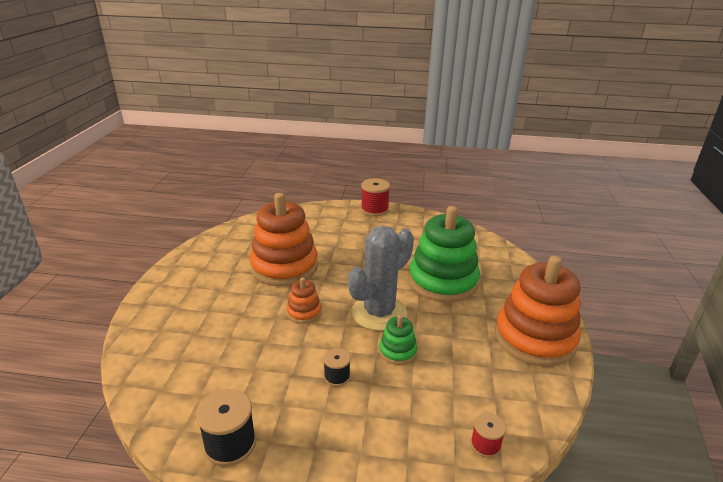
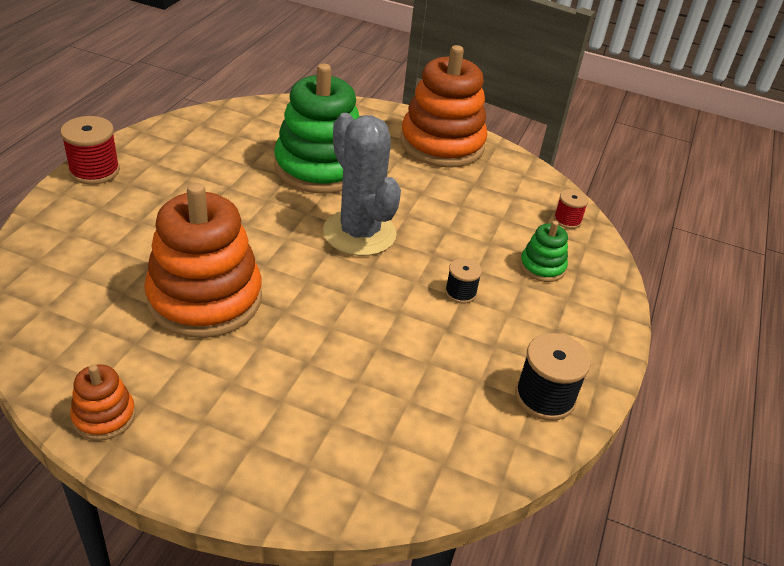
camera: 80 degrees left, 10 degrees up
orange stacking toy [287,277,322,324] -> orange stacking toy moved to [70,364,135,441]
green stacking toy [379,315,417,365] -> green stacking toy moved to [520,221,568,282]

